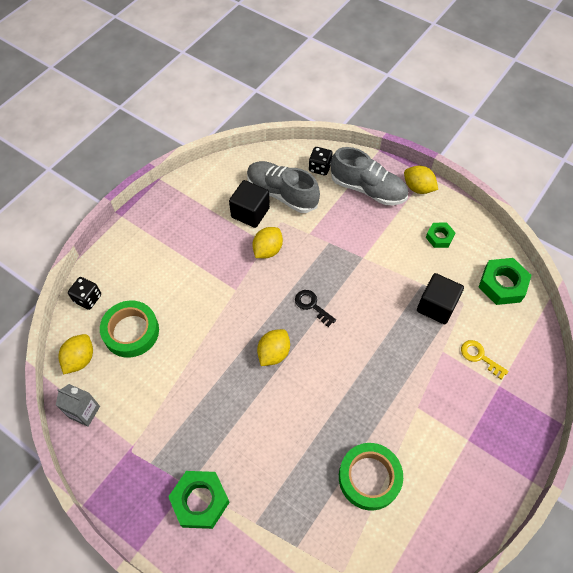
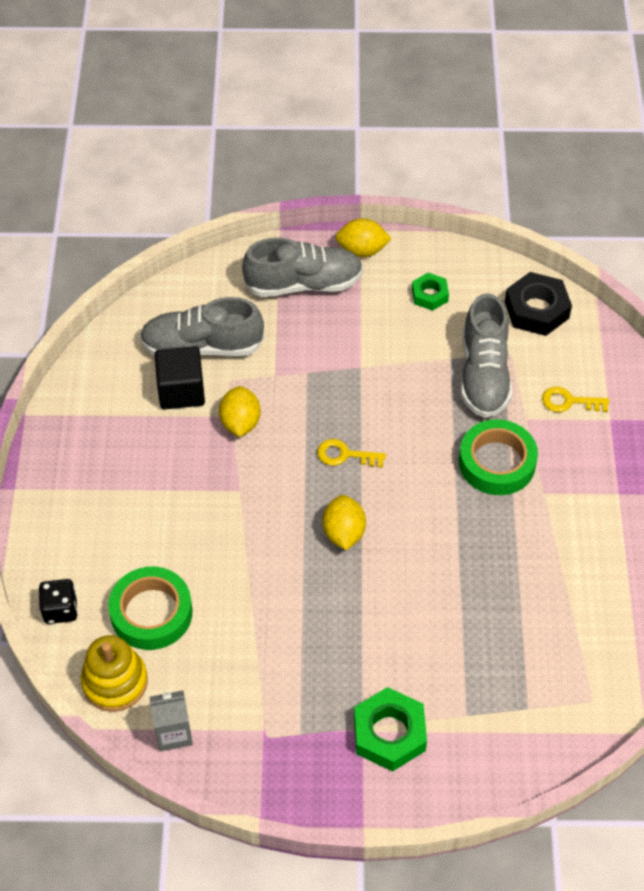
camera: 35 degrees left, 5 degrees down
yellow lemon [58,334,93,374] -> yellow stacking toy [81,635,148,712]
black key [295,290,336,327] -> yellow key [317,439,386,468]
black dice [309,147,333,175] -> none
green tape [339,443,403,511] -> green tape moved to [459,419,538,495]
black cube [417,273,464,324] -> grey shoe [461,293,512,418]
green nut [479,258,531,305] -> black nut [505,272,572,336]

